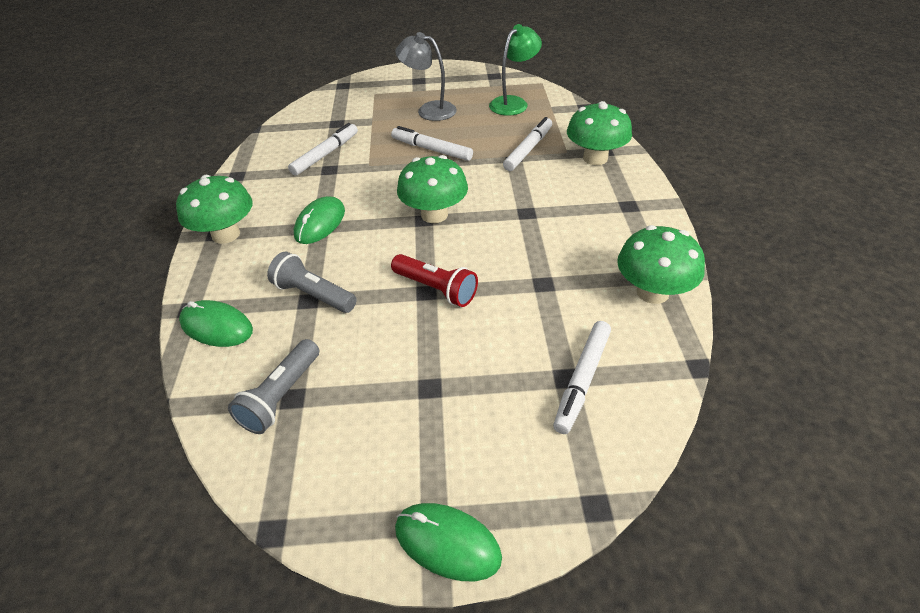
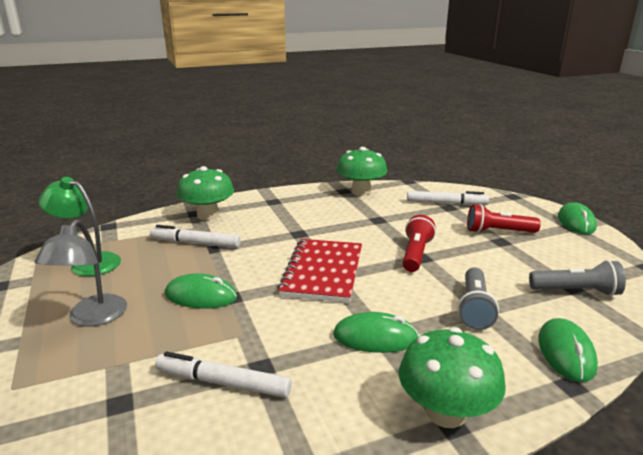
camera: 110 degrees left, 20 degrees down
white marker [391,126,473,161] -> green mouse [165,273,237,309]
green mushroom [397,155,468,223] -> red notebook [277,239,362,303]
none -> red flashlight [467,204,541,233]

